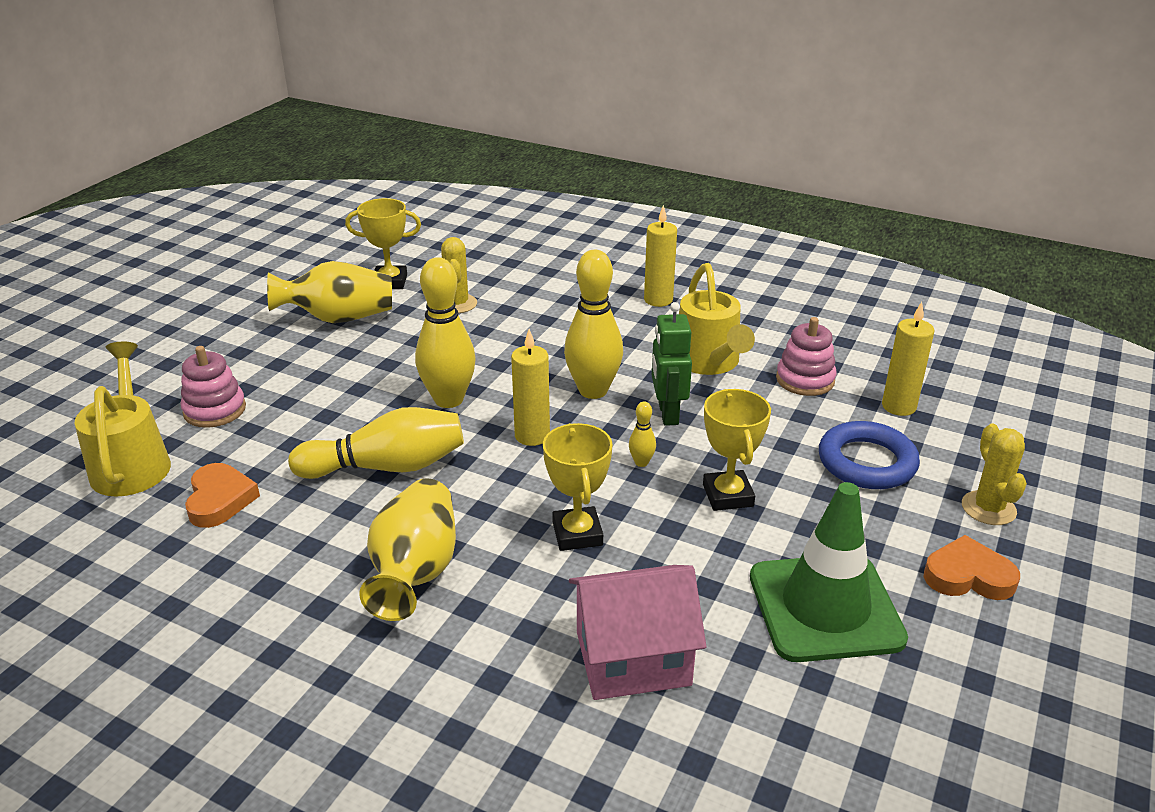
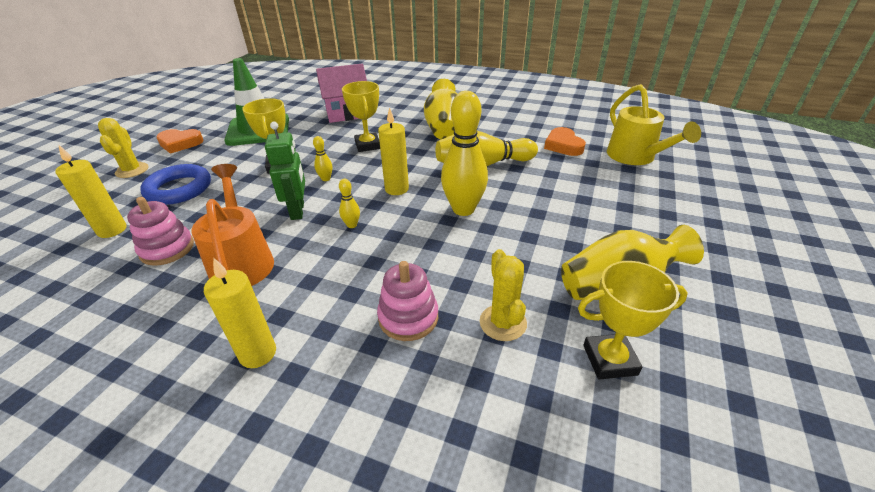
camera: 175 degrees right, 5 degrees up
pink stacking toy [181,346,246,428] -> pink stacking toy moved to [377,261,438,341]
yellow bowling pin [564,250,623,399] -> yellow bowling pin [339,179,360,228], size x0.43
yellow watering can [679,263,755,375] -> orange watering can [191,164,274,286]

